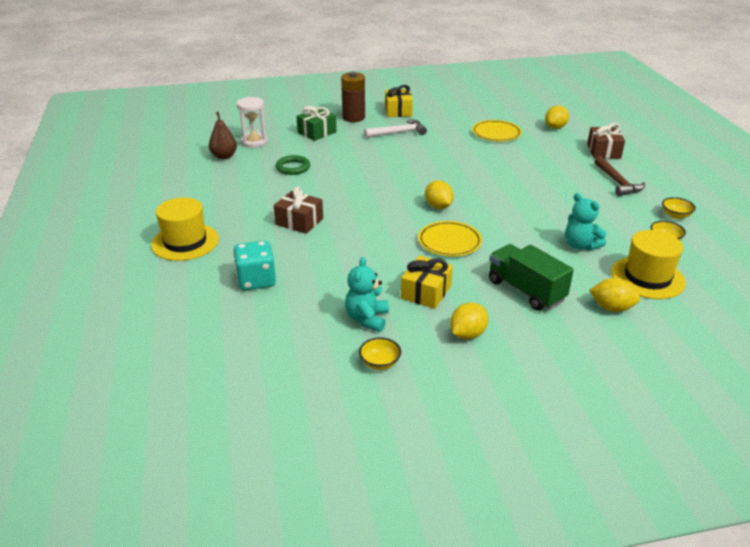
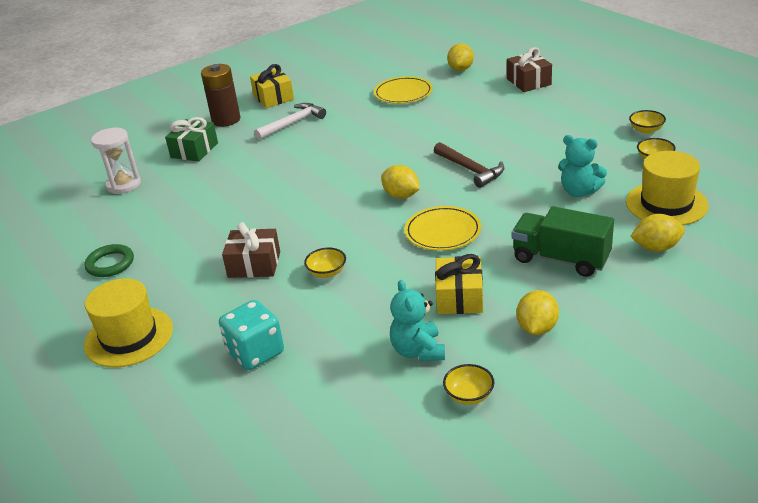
camera: 20 degrees left, 0 degrees up
brown pear [209,112,237,159] -> none
green ring [276,155,310,175] -> green ring moved to [84,244,134,277]
brown hammer [594,156,645,196] -> brown hammer moved to [434,142,504,188]
none -> yellow bowl [304,248,346,278]

